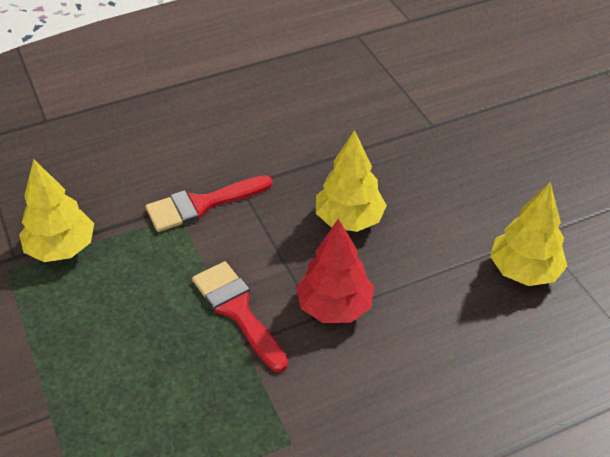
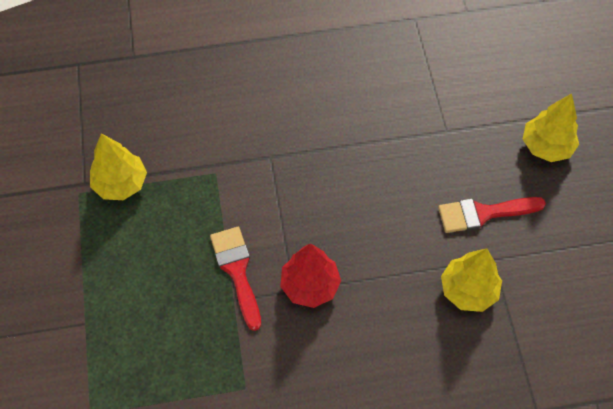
camera: 15 degrees right, 15 degrees up
red brush [146,175,273,232] -> red brush moved to [438,197,546,233]
yellow tree [316,130,387,232] -> yellow tree moved to [523,93,579,162]

